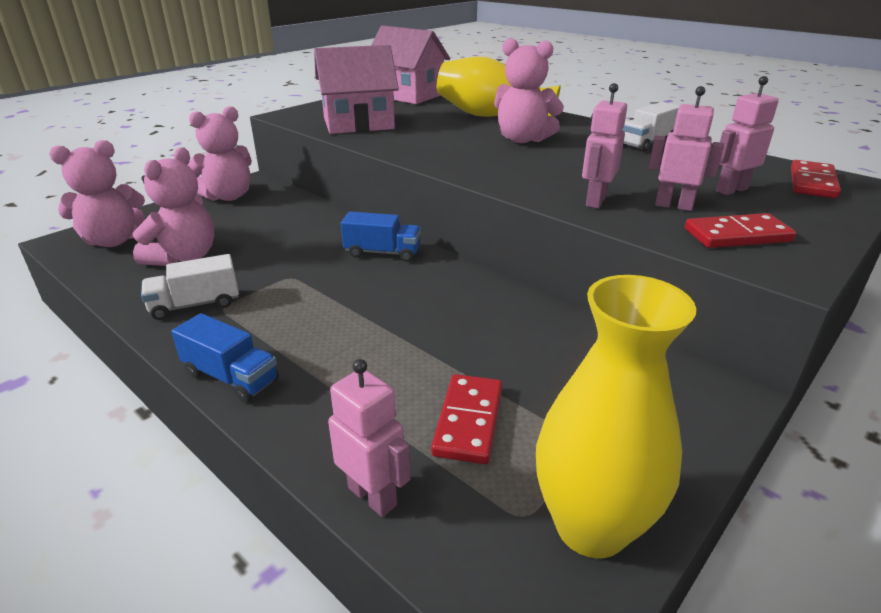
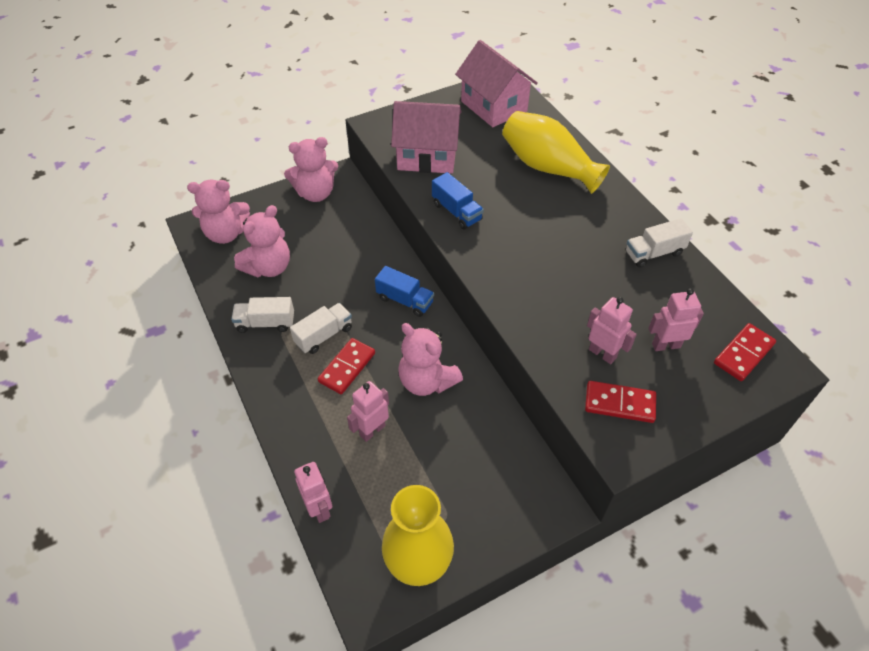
camera: 20 degrees right, 20 degrees up
blue truck [171,313,279,403] -> blue truck moved to [432,172,484,229]
red domino [431,374,502,464] -> red domino moved to [318,338,375,394]
pink teddy bear [494,38,564,143] -> pink teddy bear moved to [398,323,463,396]
pink robot [582,83,627,208] -> pink robot moved to [347,381,389,442]
none -> white truck [290,303,352,354]

